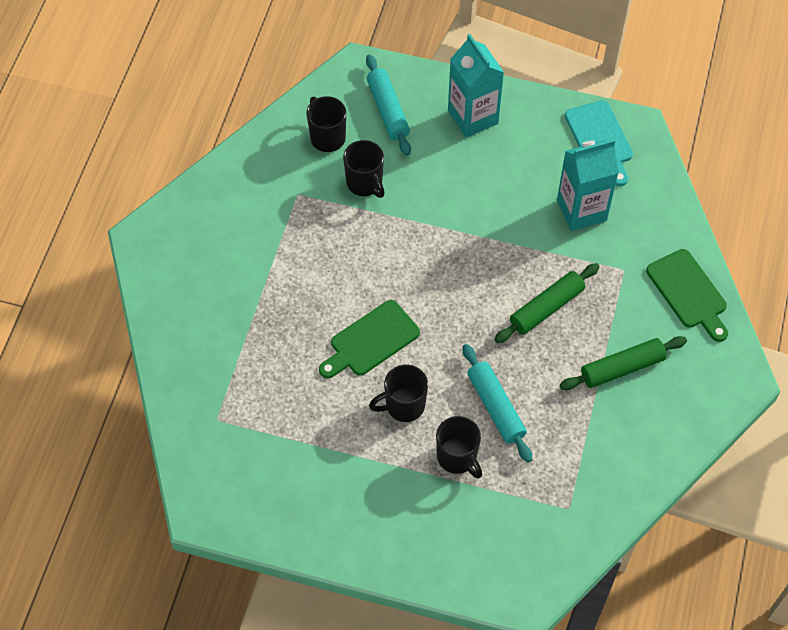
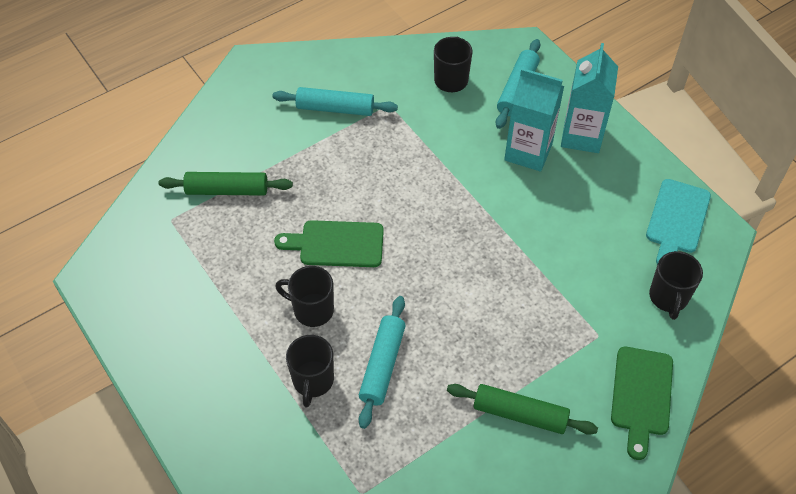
camera: 40 degrees right, 5 degrees down
black mug [343,140,385,198] -> black mug moved to [649,251,703,320]
green rolling pin [495,263,600,343] -> green rolling pin moved to [159,172,293,196]
turquoise carton [557,139,619,231] -> turquoise carton moved to [504,68,564,172]
none -> turquoise rolling pin [272,87,398,116]

